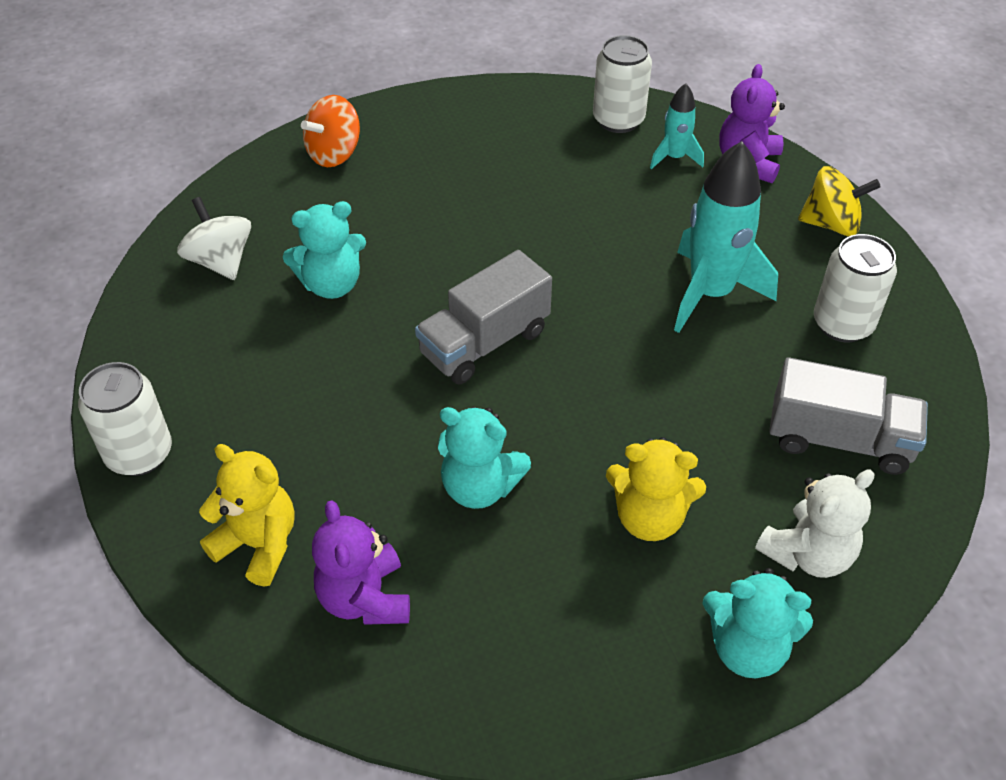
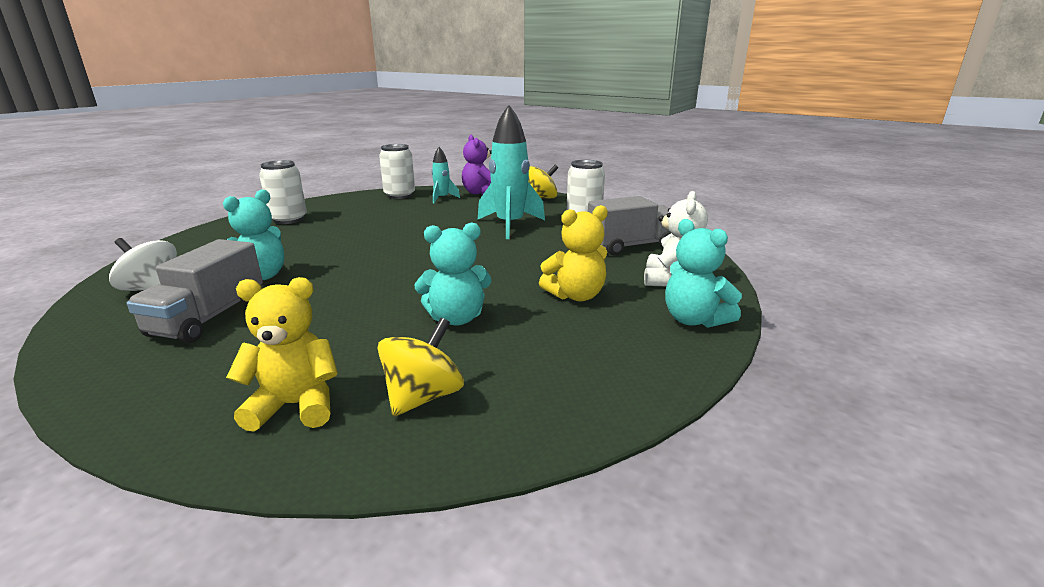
camera: 35 degrees left, 25 degrees down
white can [78,362,172,476] -> white can moved to [259,160,307,224]
orange spinning top [301,95,360,167] -> none
purple teddy bear [312,501,410,625] -> yellow spinning top [378,318,464,417]
grey truck [415,250,552,384] -> grey truck moved to [127,239,263,343]
turquoise teddy bear [702,568,813,678] -> turquoise teddy bear turned 75 degrees clockwise [665,219,742,328]

